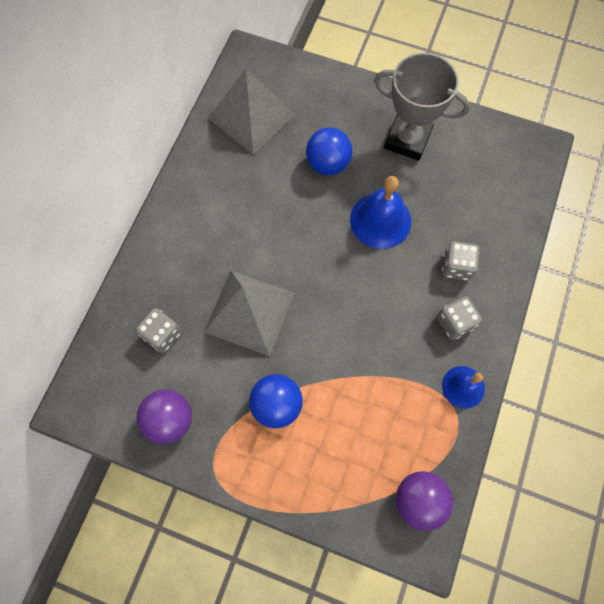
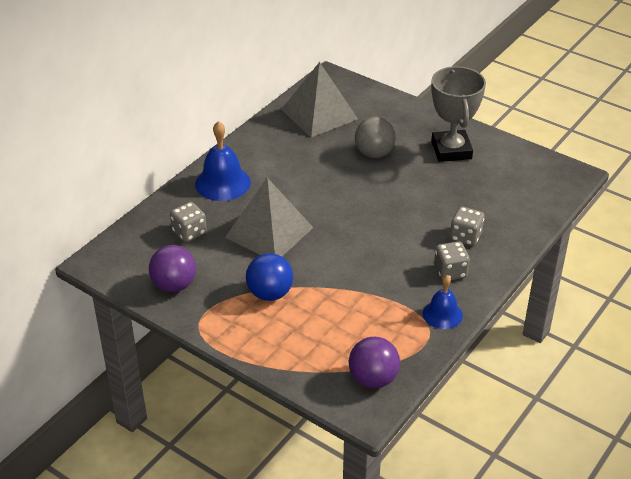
camera: 15 degrees right, 30 degrees down
blue ball [306,127,352,175] -> grey ball [355,117,396,158]
blue bell [350,176,411,249] -> blue bell moved to [195,121,251,201]
grey trophy [374,53,470,161] -> grey trophy turned 45 degrees clockwise [431,66,486,162]

